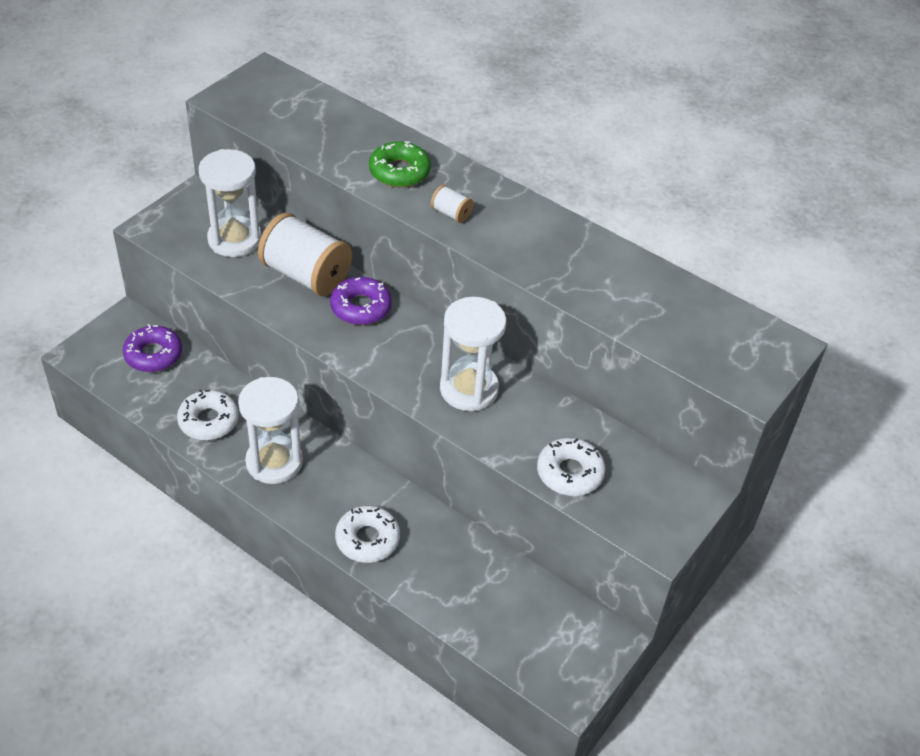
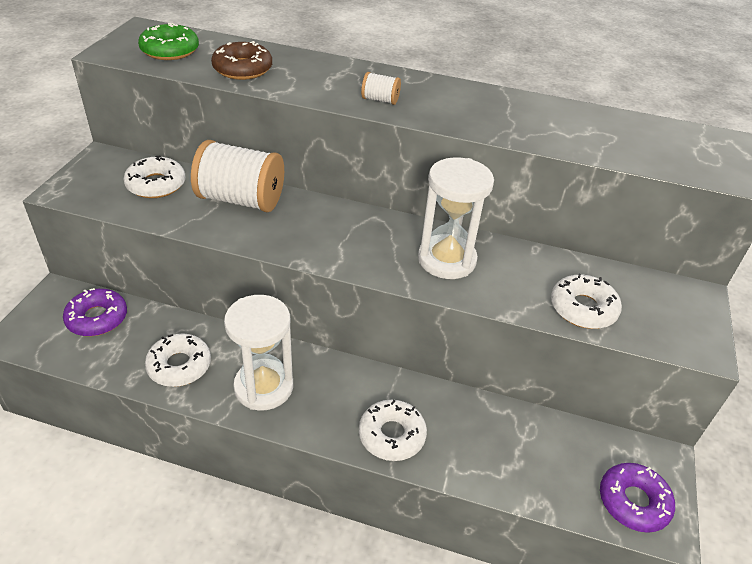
camera: 20 degrees left, 5 degrees down
white hourglass [198,149,262,257] -> white donut [124,156,185,198]
purple donut [330,277,392,325] -> purple donut moved to [600,463,675,533]
green donut [369,141,431,187] -> green donut moved to [138,23,199,60]
none -> brown donut [211,41,272,80]

